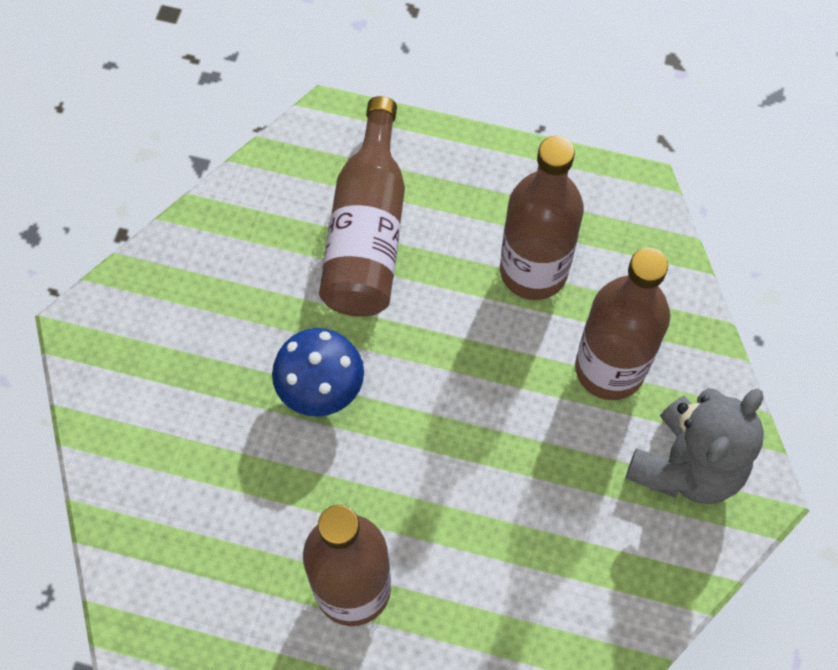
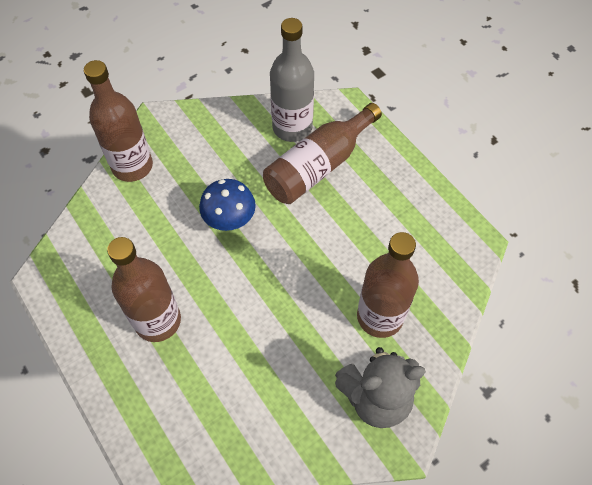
camera: 40 degrees right, 5 degrees down
brown bottle [500,136,584,300] -> brown bottle moved to [84,60,153,182]
none -> grey bottle [270,18,314,142]

